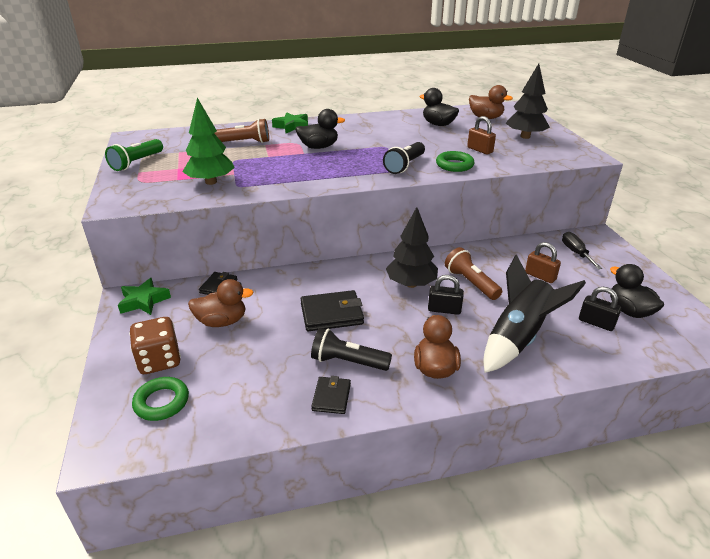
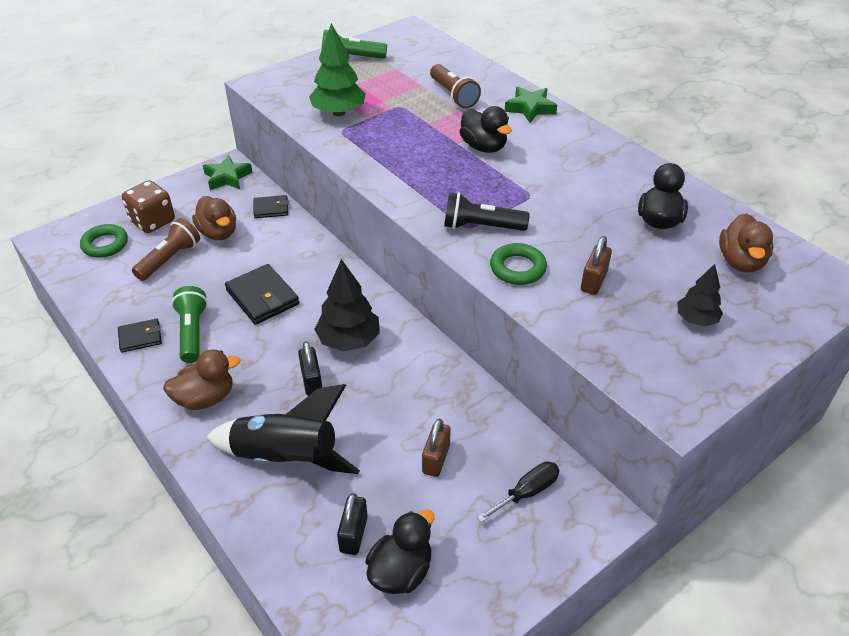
camera: 65 degrees right, 10 degrees up
black flashlight [311,328,392,371] -> green flashlight [172,286,208,363]
brown flashlight [445,247,502,300] -> brown flashlight moved to [132,218,200,281]
black tree [506,63,550,139] -> black tree [677,264,723,327], size x0.60

